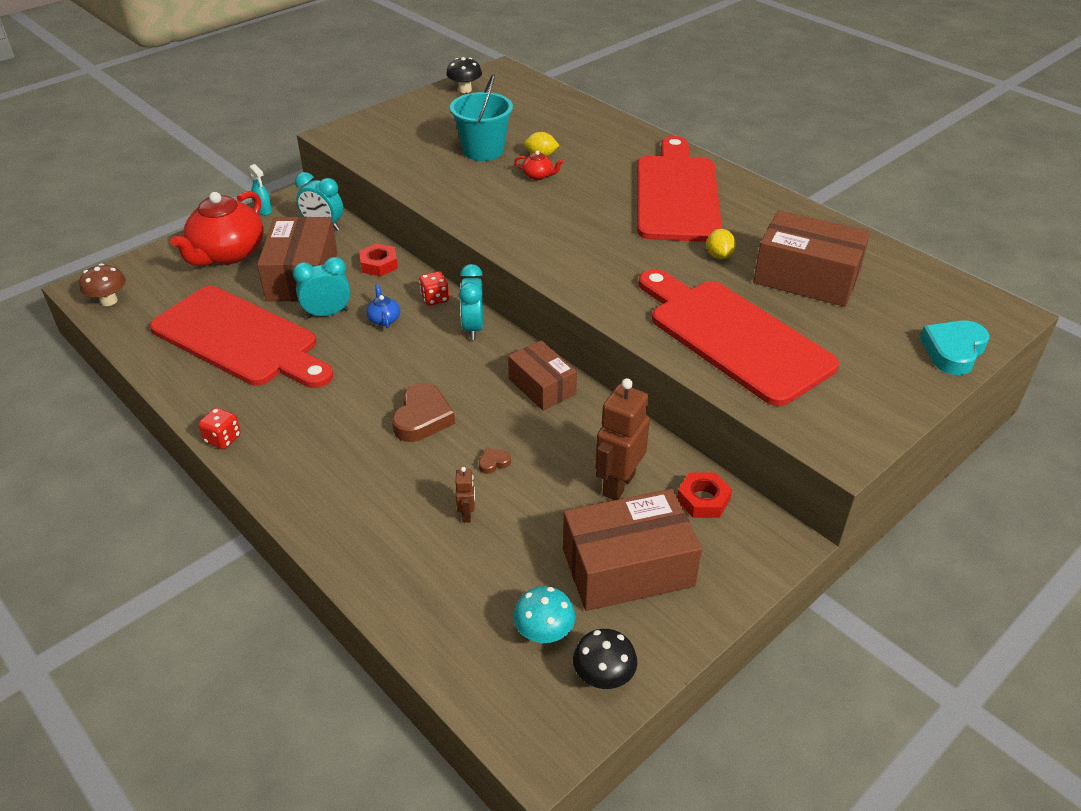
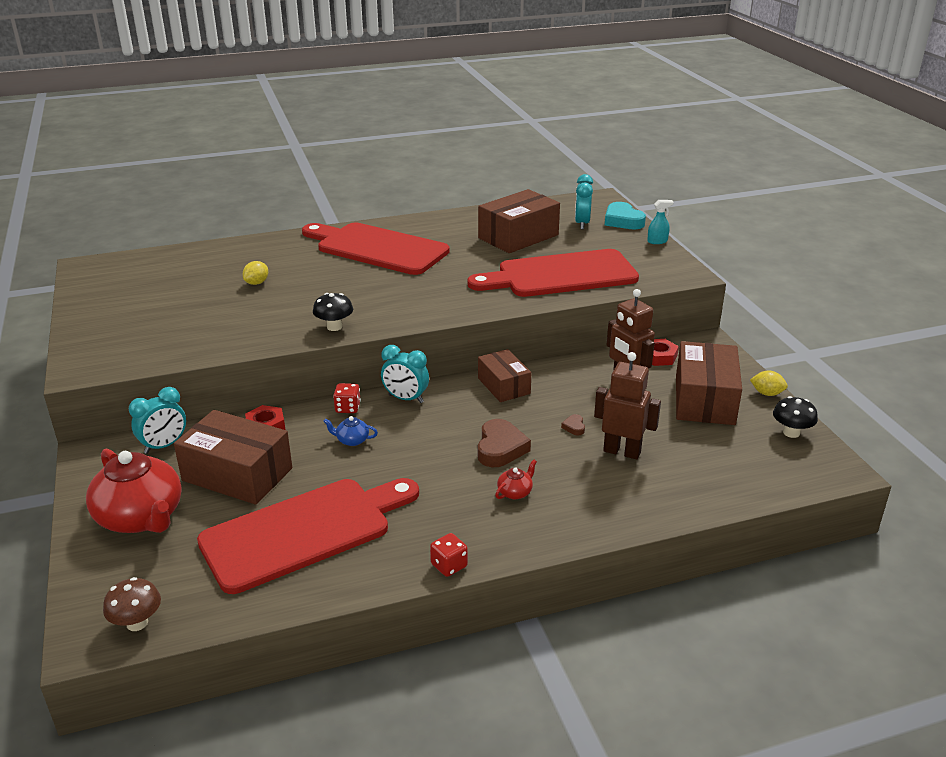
camera: 65 degrees left, 10 degrees down
turquoise spray bottle [249,164,272,215] -> turquoise spray bottle moved to [647,200,674,244]
turquoise clock [293,257,351,318] -> turquoise clock moved to [575,174,593,229]
brown heart [392,383,455,442] -> brown heart turned 60 degrees clockwise [478,419,531,467]
black mushroom [446,57,482,93] -> black mushroom moved to [313,293,353,331]
turquoise bucket [450,74,513,161] -> none
brown robot [456,467,475,523] -> brown robot [594,352,661,460], size x2.11
brown box [508,340,577,411] -> brown box turned 75 degrees clockwise [478,349,531,402]
turquoise mushroom [513,586,576,644] -> none
red teapot [514,150,563,180] -> red teapot moved to [495,460,537,499]
yellow lemon [706,229,736,259] -> yellow lemon moved to [750,371,788,396]

